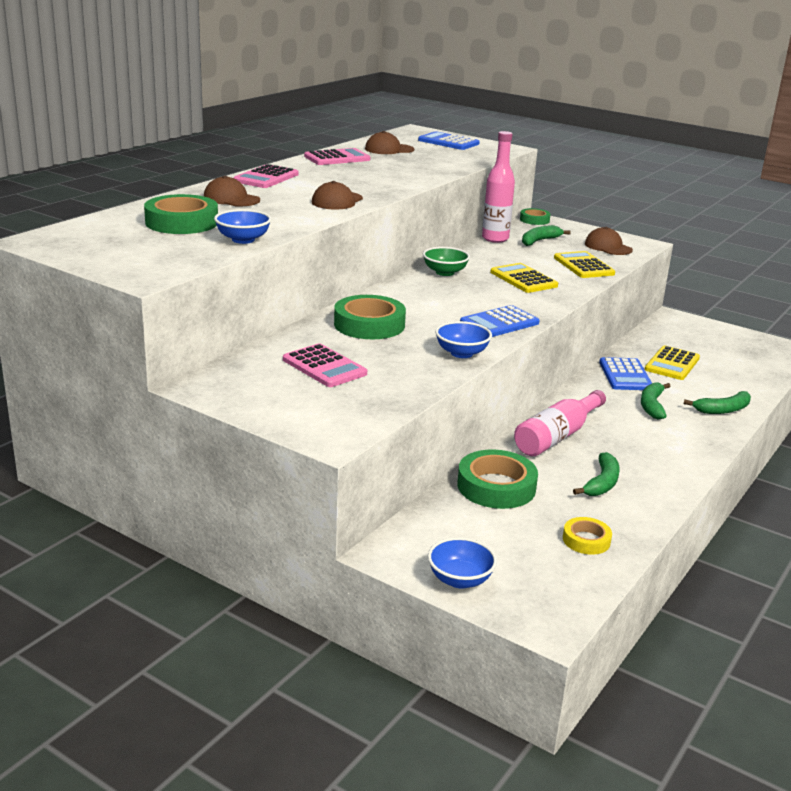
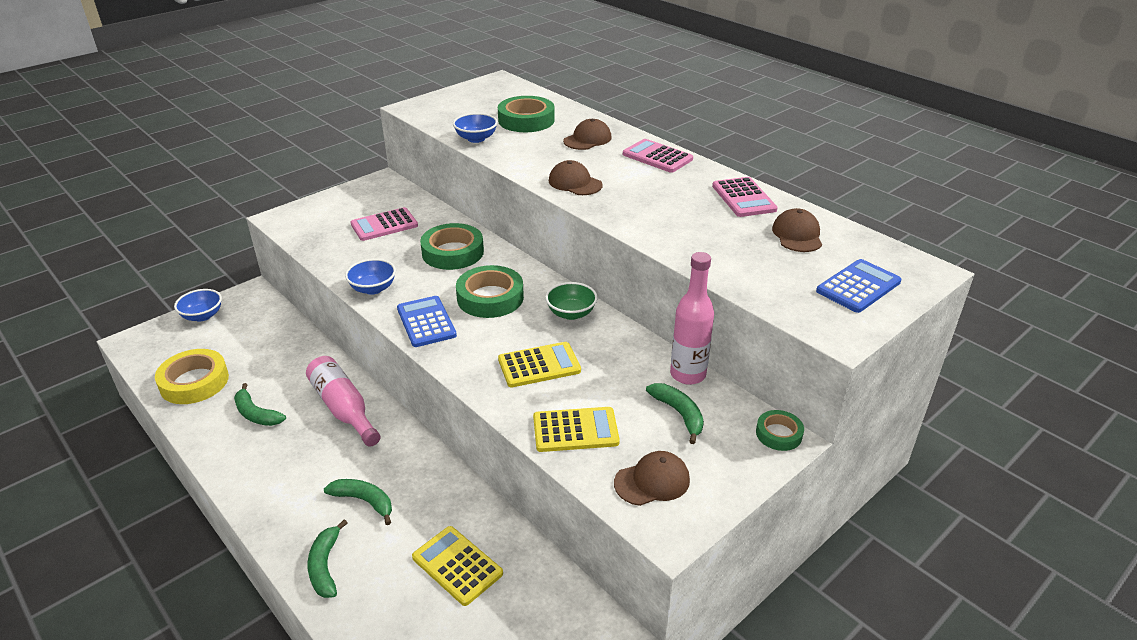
camera: 105 degrees right, 10 degrees up
green tape [457,450,538,509] -> green tape moved to [456,265,524,318]
yellow tape [563,517,612,555] -> yellow tape [155,349,229,404], size x1.79
blue calculator [599,357,652,390] -> none

